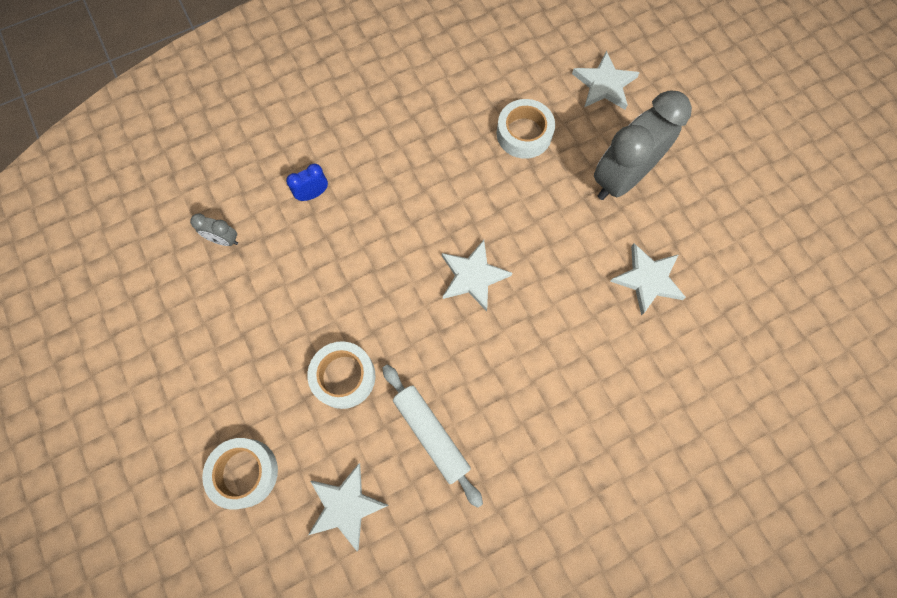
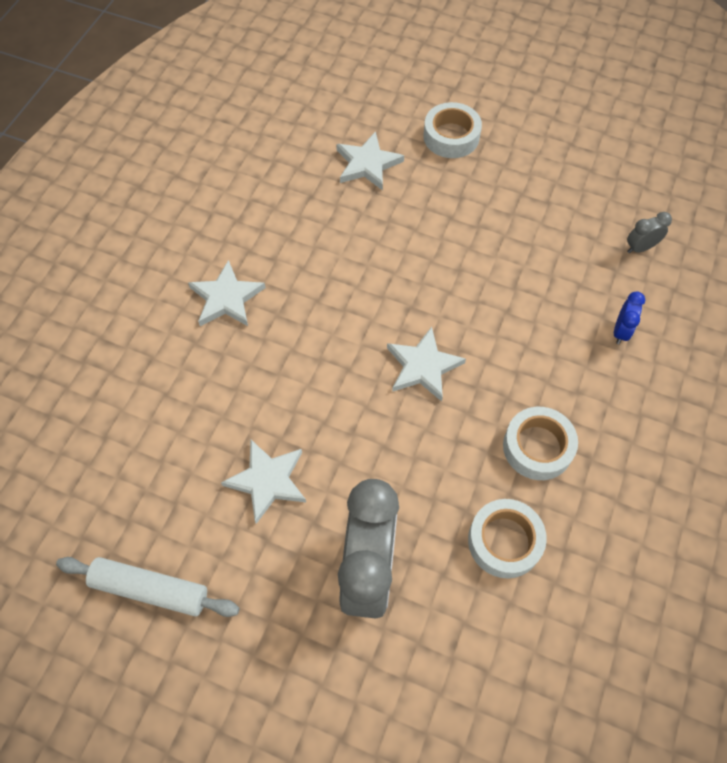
camera: 140 degrees right, 10 degrees down
white tape [307,341,375,409] -> white tape moved to [503,407,578,480]
white rolling pin [382,365,483,508] -> white rolling pin moved to [56,557,240,617]
white star [572,51,640,110] -> white star moved to [188,260,266,326]

